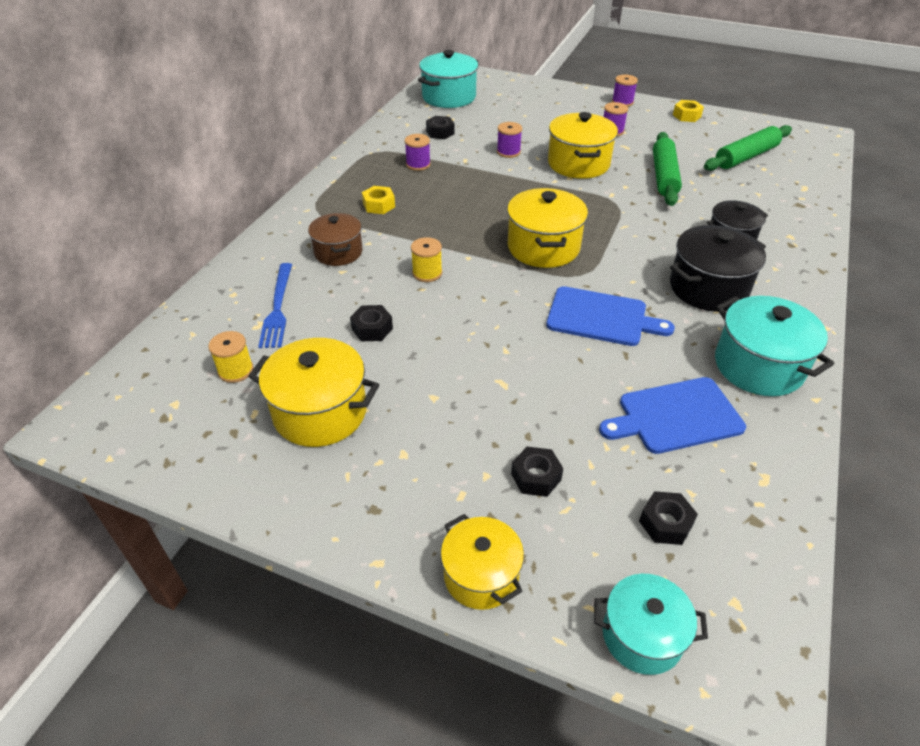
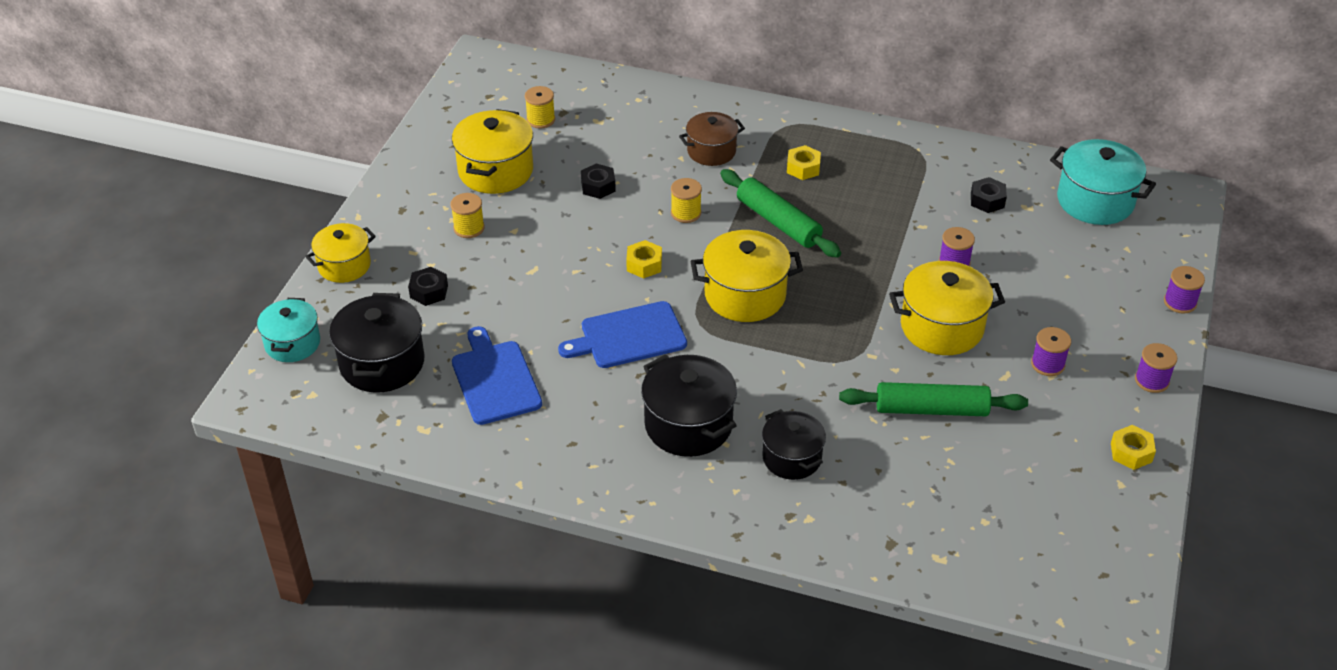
camera: 85 degrees right, 0 degrees up
blue fork [258,263,292,348] -> none
purple spool [405,134,431,171] -> purple spool moved to [1164,266,1205,314]
blue cutting board [546,286,675,346] -> blue cutting board turned 60 degrees clockwise [558,301,687,368]
black nut [639,491,698,545] -> black pot [329,293,425,393]
green rolling pin [704,125,792,171] -> green rolling pin moved to [720,169,841,258]
turquoise pot [715,296,834,396] -> none
none -> yellow spool [451,193,484,238]
none -> yellow nut [626,240,662,279]

